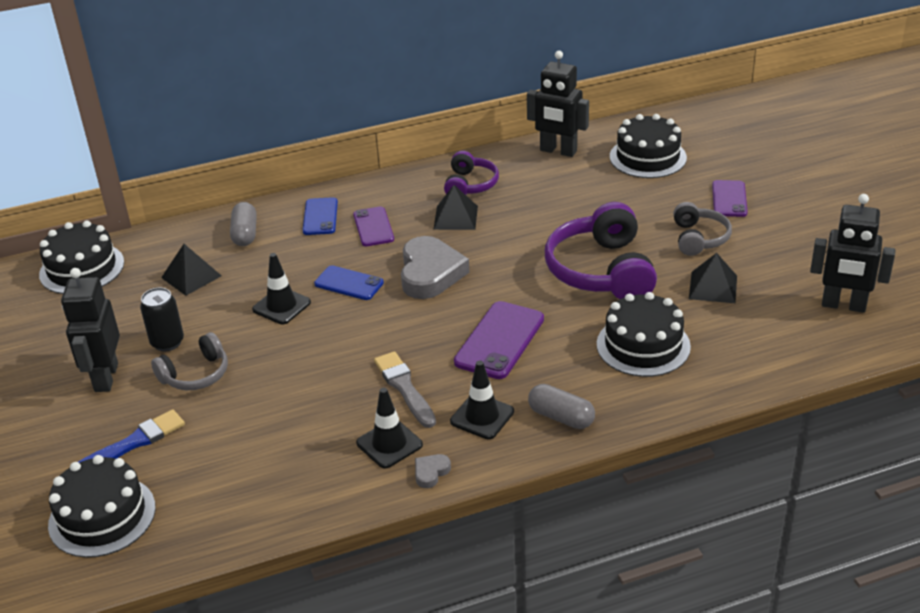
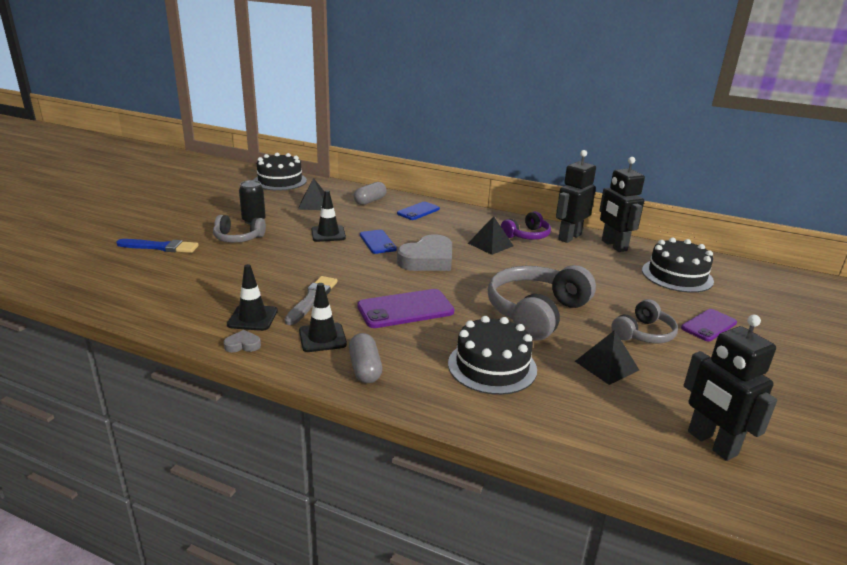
camera: 40 degrees right, 10 degrees down
black cake [48,455,156,558] -> none
black robot [61,268,120,392] -> black robot moved to [556,150,596,243]
purple phone [353,207,394,246] -> none
purple headphones [545,202,657,299] -> grey headphones [488,265,596,340]

